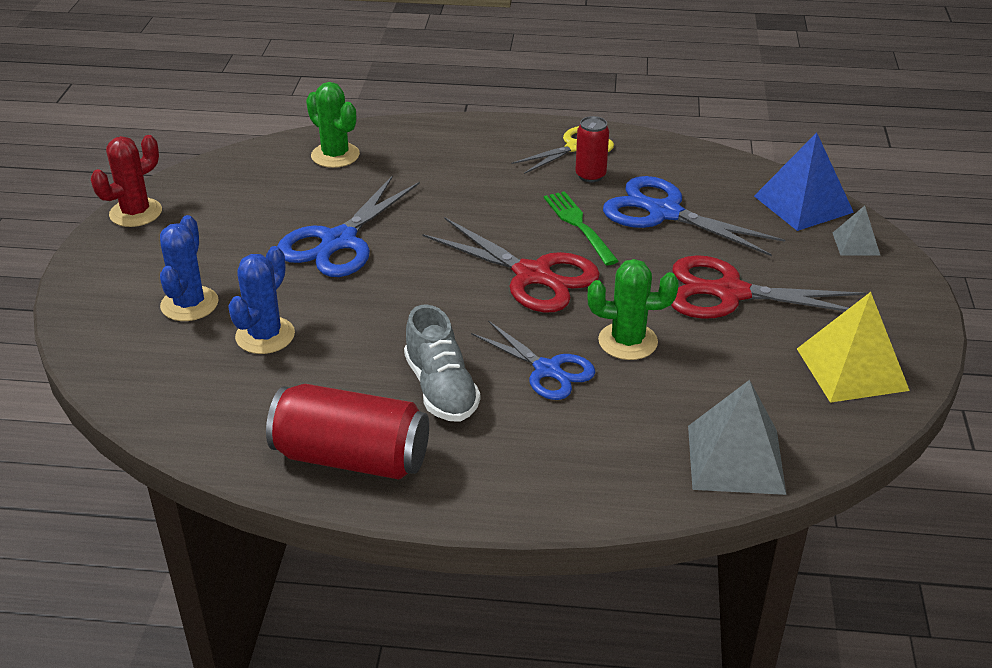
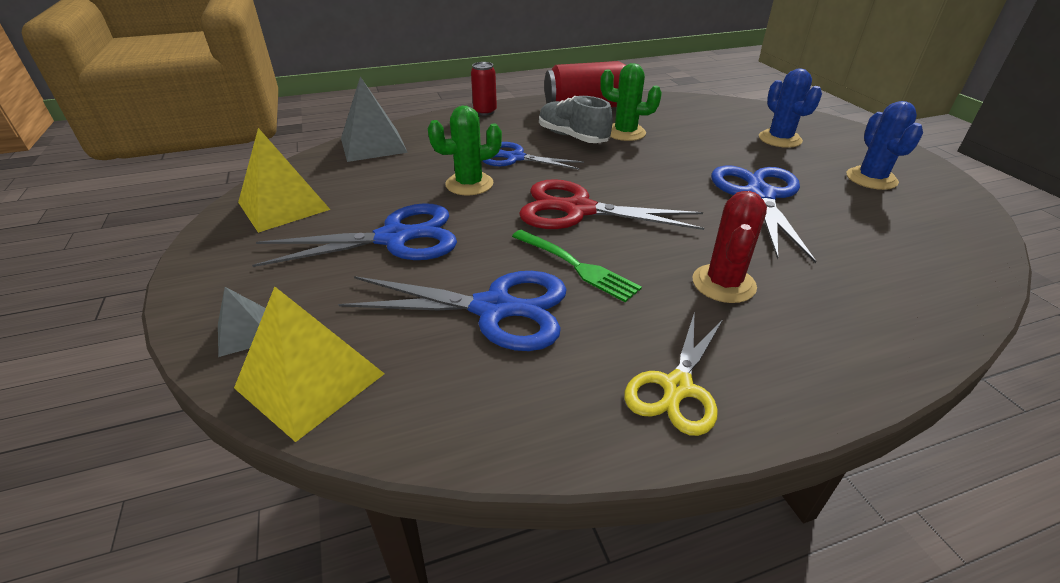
camera: 155 degrees right, 0 degrees up
red cactus [91,135,162,227] -> red cactus moved to [692,191,767,303]
blue cactus [228,246,295,354] -> blue cactus moved to [846,101,923,190]
green cactus [306,82,360,168] -> green cactus moved to [600,63,662,141]
red can [575,116,609,182] -> red can moved to [471,62,497,116]
red scissors [671,255,866,319] -> blue scissors [252,203,457,267]
blue pyramid [754,133,854,231] -> yellow pyramid [234,286,385,442]

